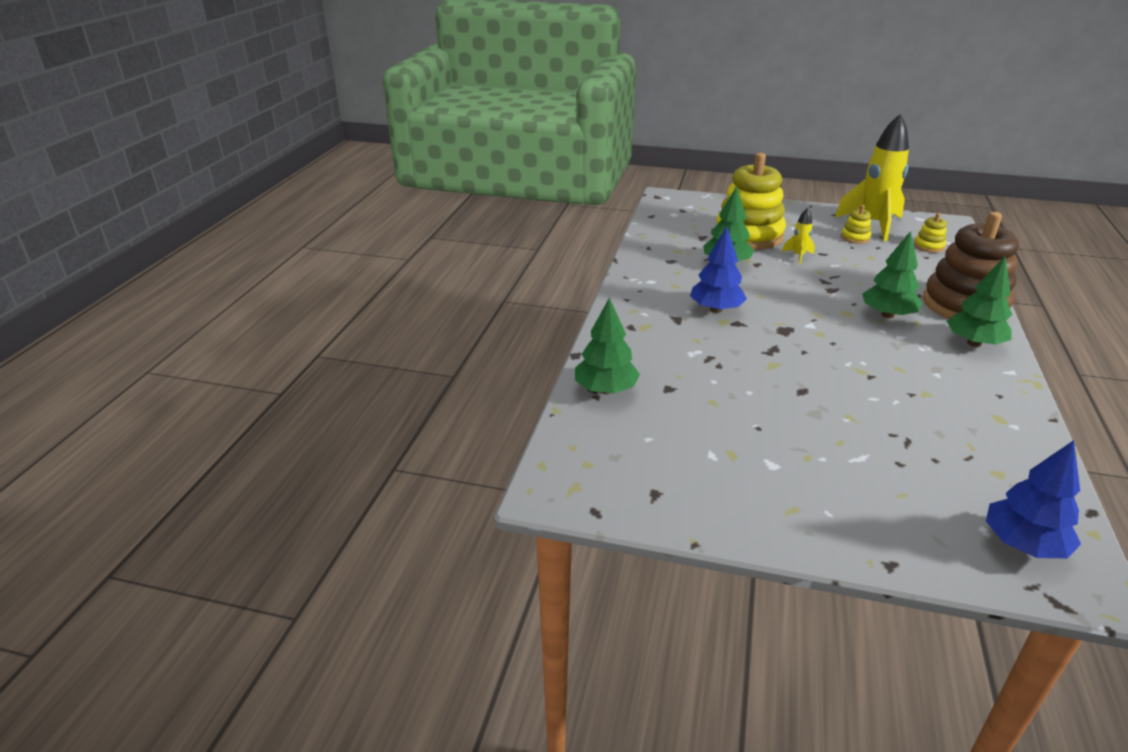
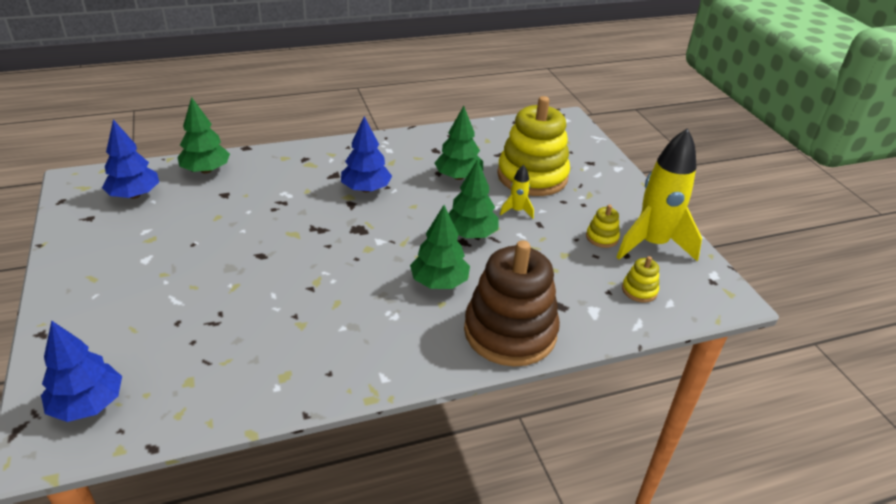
camera: 55 degrees right, 5 degrees up
green tree [947,256,1012,347] -> green tree moved to [448,159,498,238]
none -> blue tree [102,119,159,199]

